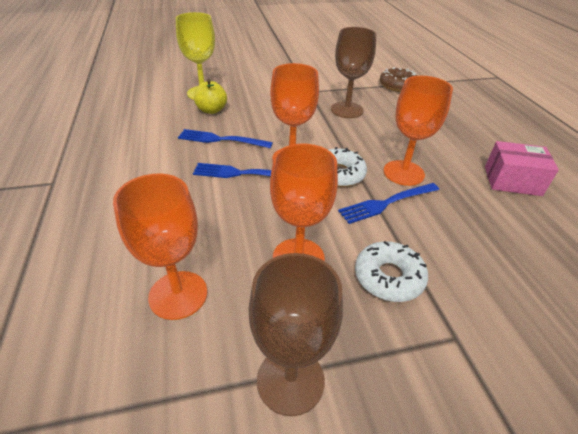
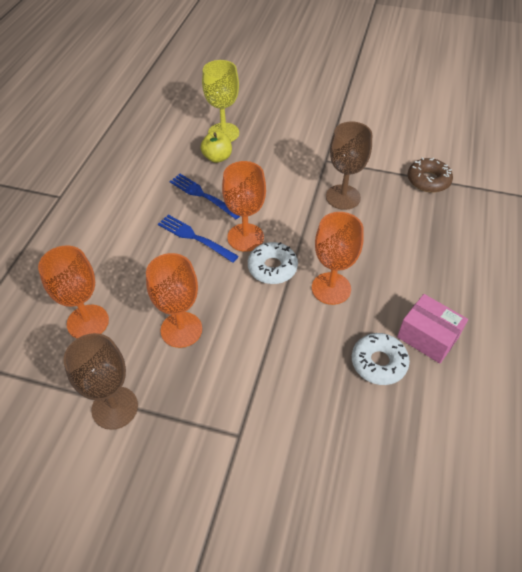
camera: 30 degrees right, 10 degrees up
blue fork [338,183,439,224] -> none
white donut [355,241,428,302] -> white donut moved to [352,333,410,385]

